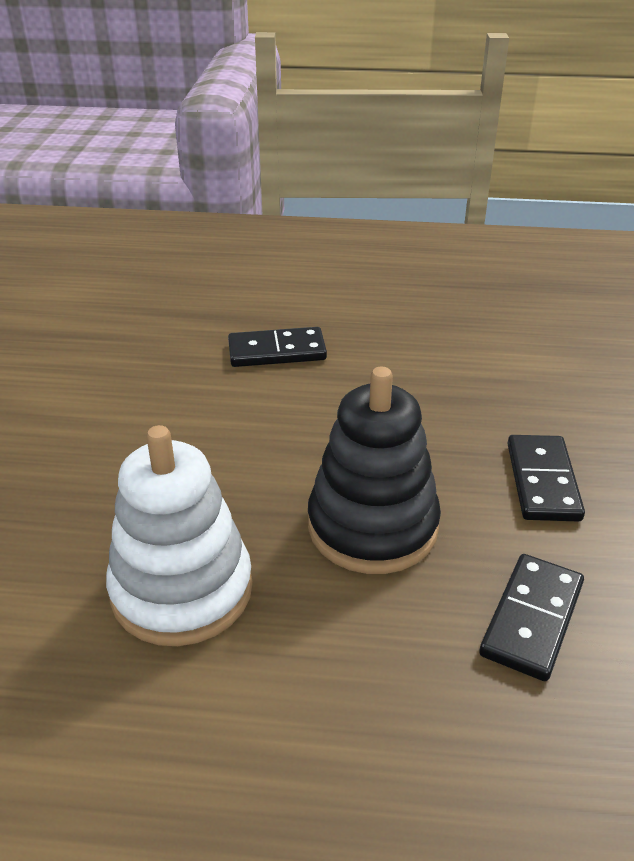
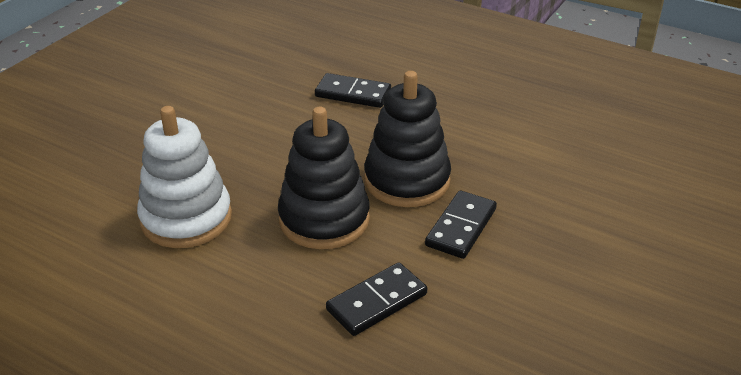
camera: 25 degrees right, 0 degrees up
none -> black stacking toy [364,71,451,207]

